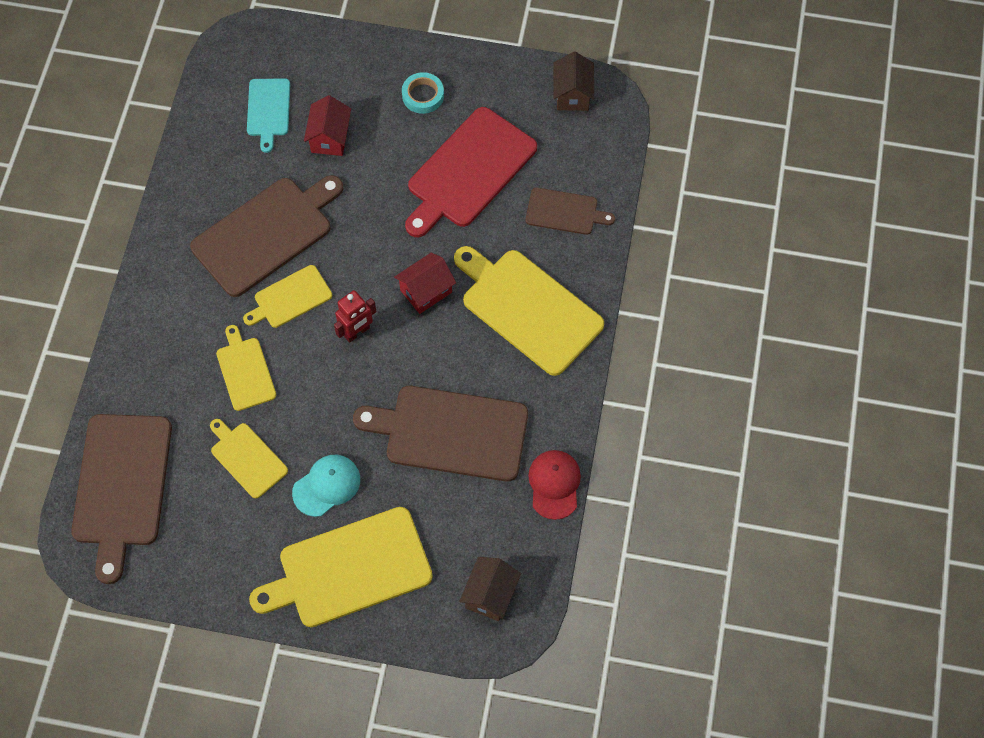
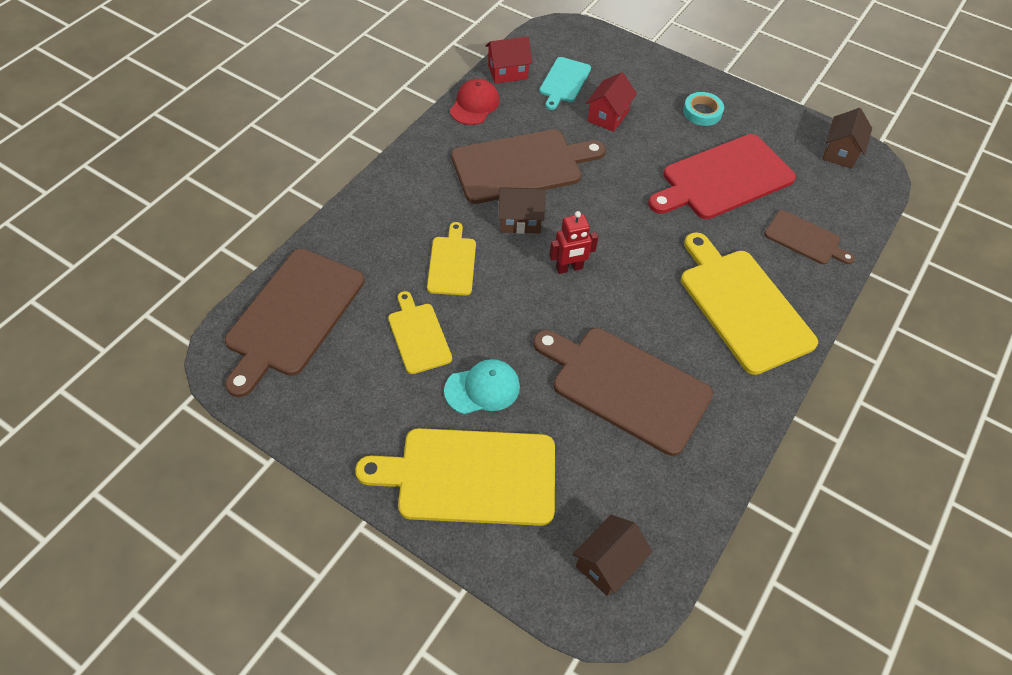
camera: 20 degrees right, 10 degrees down
yellow cutting board [243,265,332,328] -> brown house [499,187,546,234]
red house [394,253,456,314] -> red house moved to [486,36,532,84]
red cap [528,450,581,520] -> red cap moved to [450,79,500,125]

